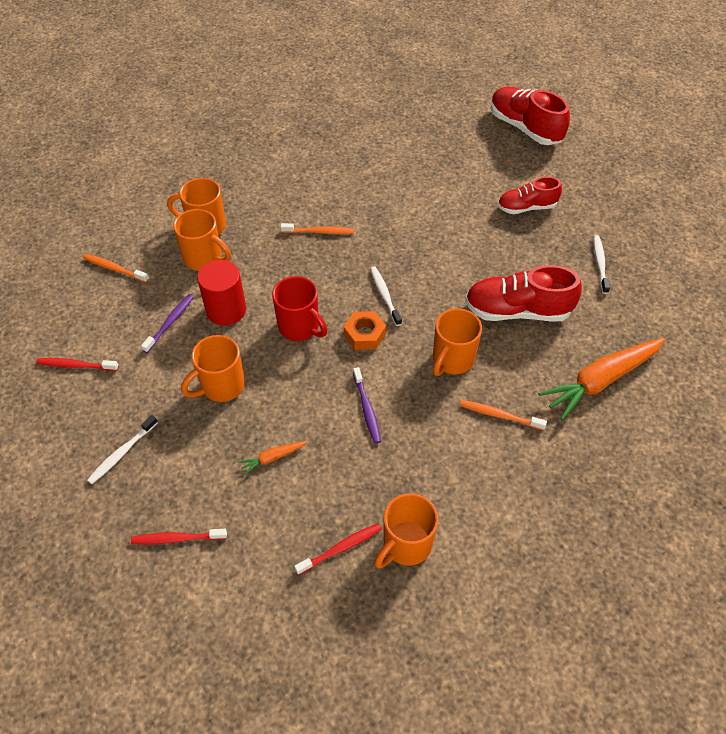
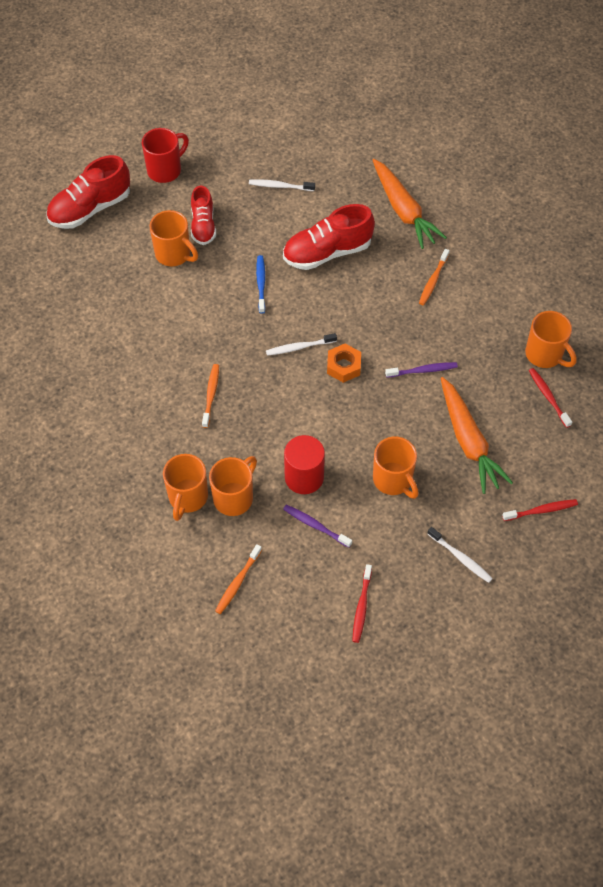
camera: 85 degrees left, 5 degrees up
red toothbrush [131,529,227,545] -> red toothbrush turned 105 degrees counterclockwise [502,499,578,521]
orange carrot [239,441,307,475] -> orange carrot [441,377,513,494], size x2.30
red mug [272,276,327,341] -> red mug moved to [142,128,189,183]
orange mug [433,308,482,376] -> orange mug moved to [149,210,198,266]
red shoe [465,265,582,321] -> red shoe turned 60 degrees clockwise [283,204,375,270]
none -> blue toothbrush [256,255,265,314]

